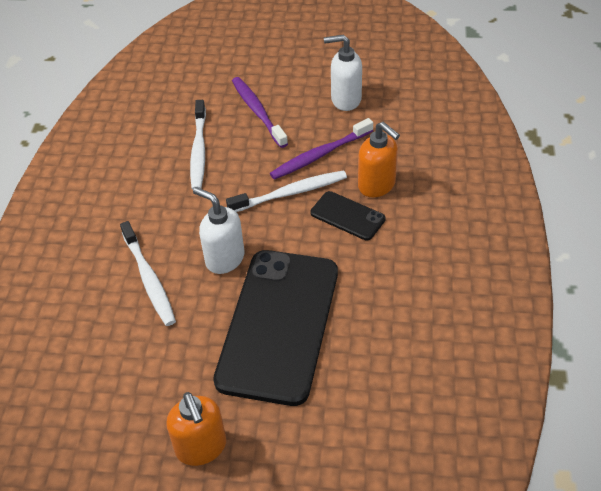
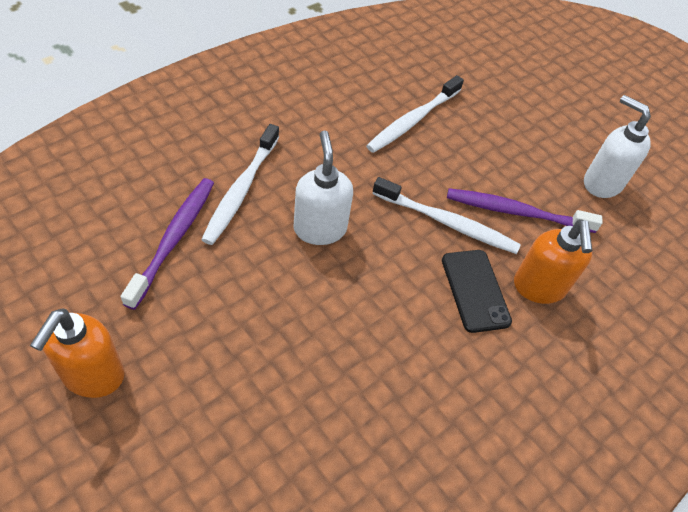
camera: 35 degrees right, 5 degrees up
black phone [213,250,338,406] -> none
purple toothbrush [232,77,288,148] -> purple toothbrush moved to [121,178,214,310]

